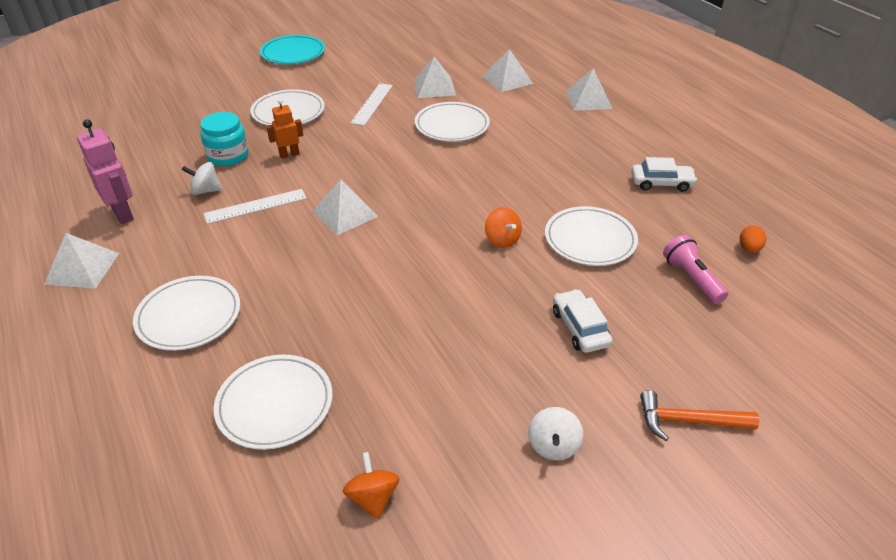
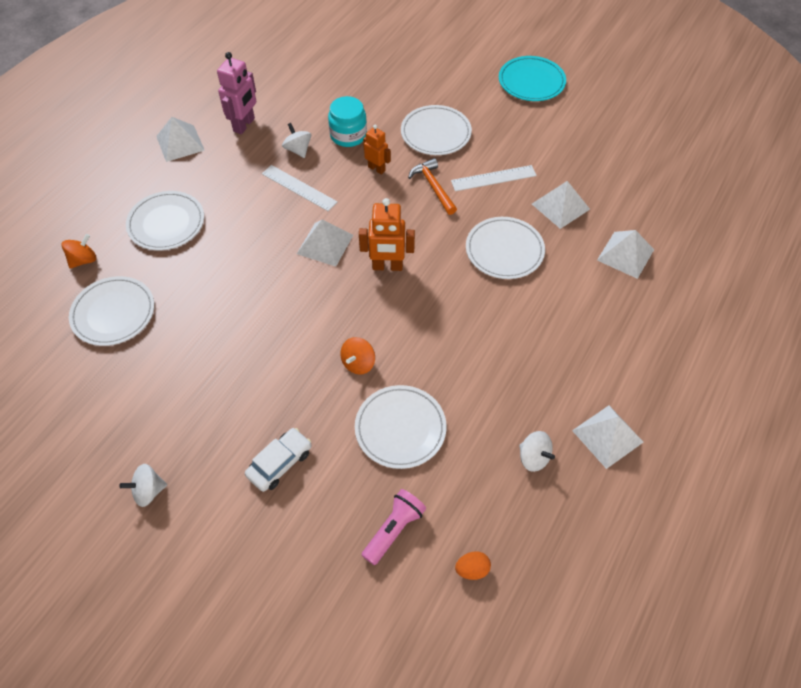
camera: 60 degrees right, 15 degrees up
orange spinning top [343,452,400,519] -> orange spinning top moved to [62,234,96,269]
white pyramid [566,68,613,111] -> white pyramid moved to [572,406,643,469]
white car [631,157,697,192] -> white spinning top [519,431,555,472]
orange hammer [640,390,759,441] -> orange hammer moved to [408,158,457,215]
none -> orange robot [359,198,415,271]

